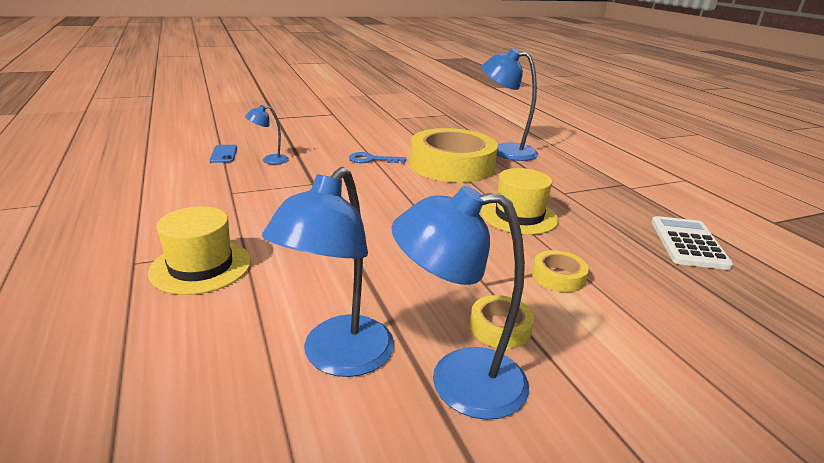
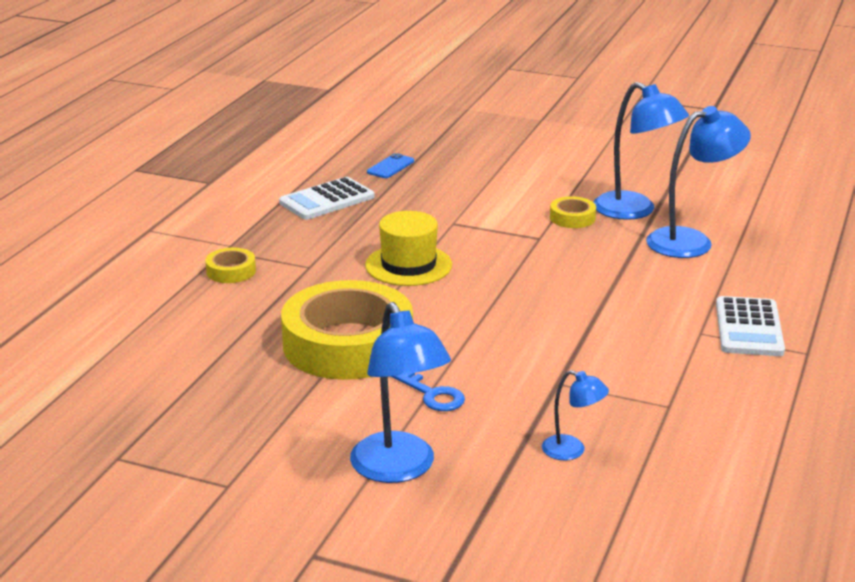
camera: 135 degrees left, 0 degrees up
yellow hat [148,206,251,295] -> white calculator [716,296,785,356]
blue phone [210,145,237,163] -> blue phone moved to [367,153,414,178]
blue lamp [481,48,538,161] -> blue lamp moved to [350,302,451,483]
yellow tape [532,250,589,292] -> yellow tape moved to [205,247,256,283]

